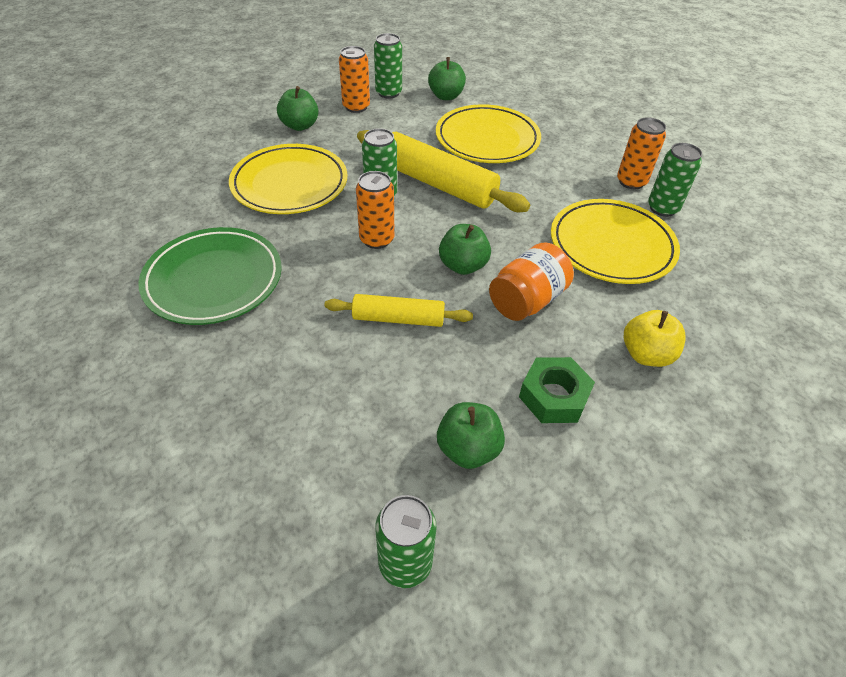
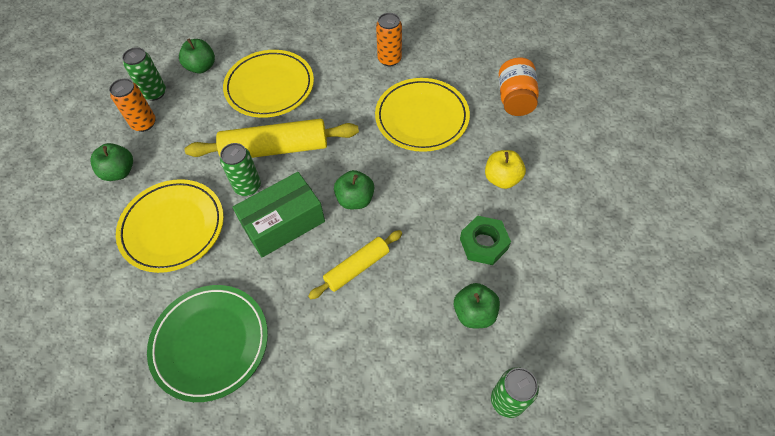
camera: 40 degrees left, 10 degrees up
orange can [356,171,395,249] -> green box [233,172,325,258]
orange jar [489,242,574,321] -> orange jar moved to [499,58,539,116]
green can [648,143,702,217] -> none

